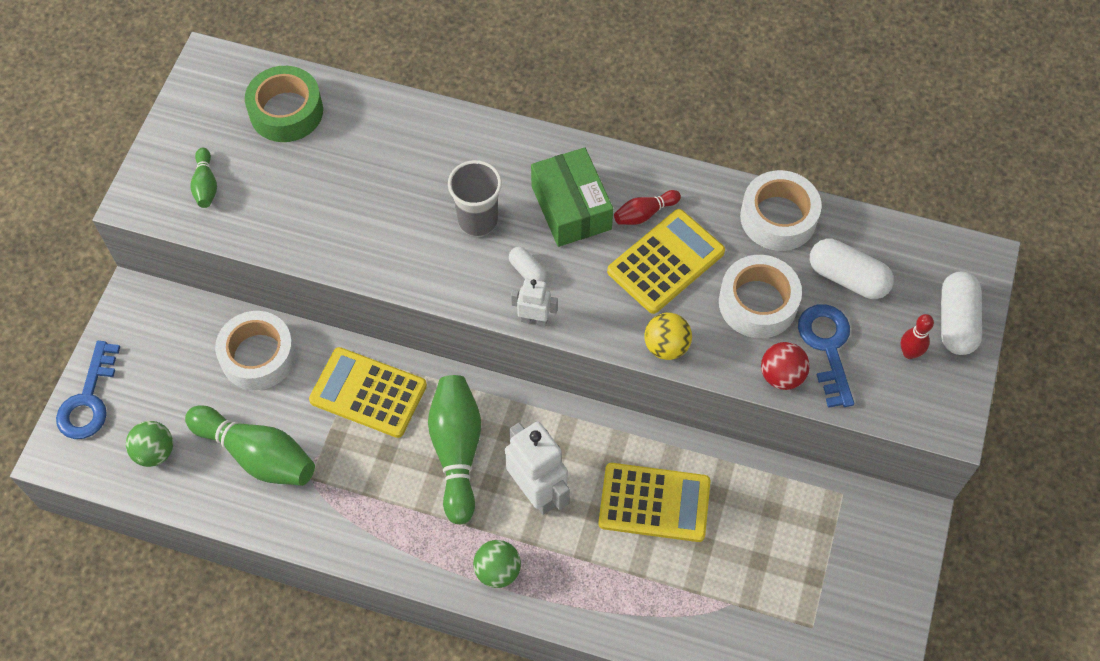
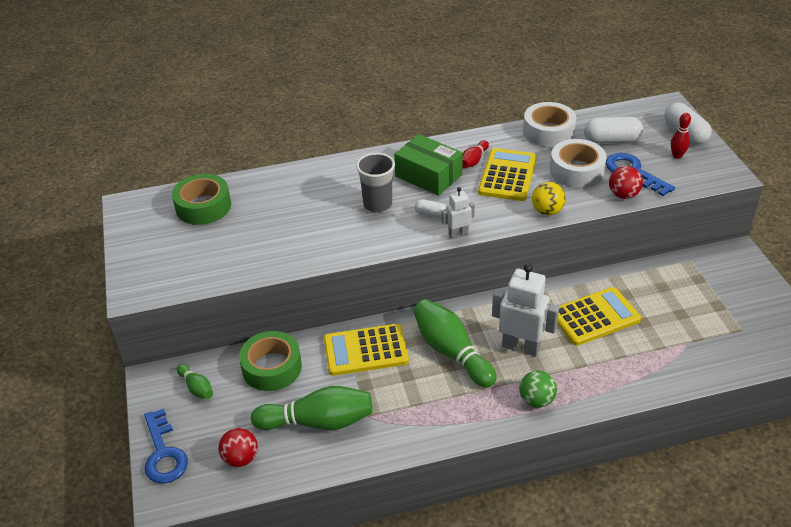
camera: 30 degrees left, 20 degrees down
green ball [126,421,173,467] -> red ball [219,428,258,467]
green bowling pin [190,148,217,208] -> green bowling pin moved to [177,364,213,399]
white tape [215,311,296,390] -> green tape [239,331,302,391]

